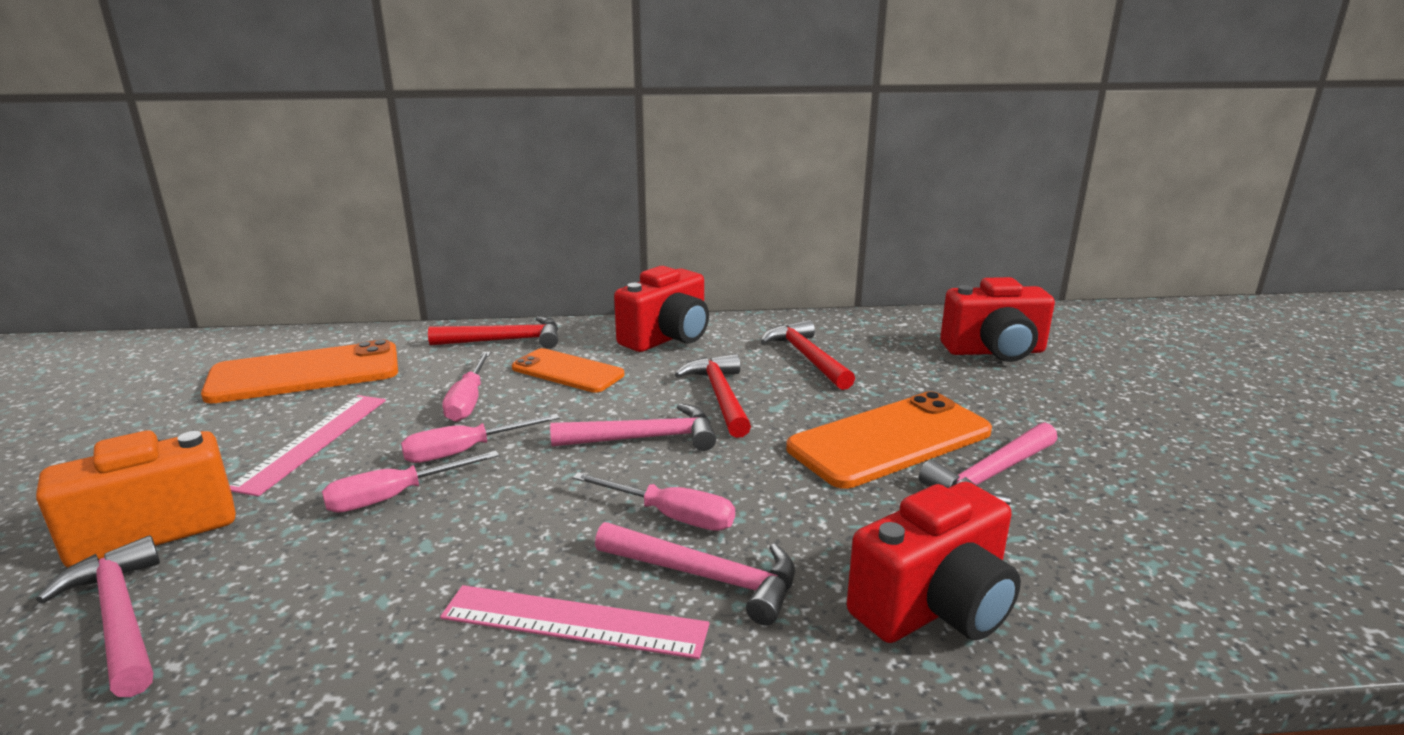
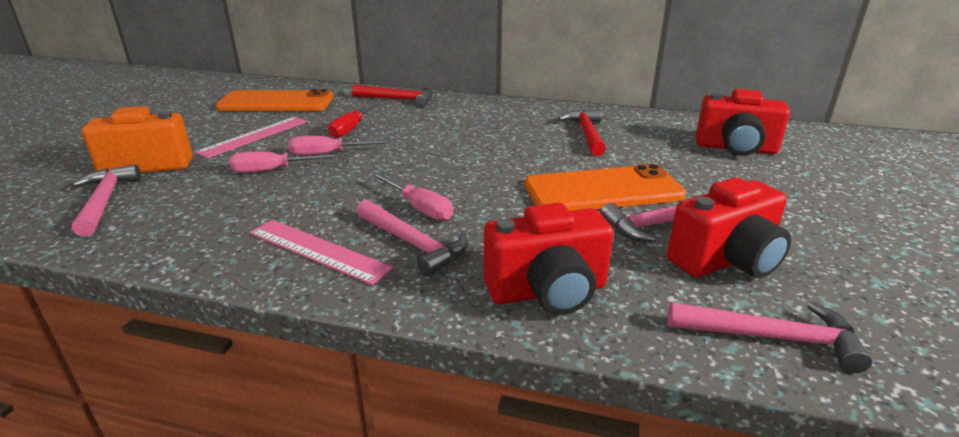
camera: 20 degrees right, 5 degrees up
pink screwdriver [442,352,491,422] -> red screwdriver [328,102,380,138]
orange phone [512,348,624,393] -> none
pink hammer [550,403,716,451] -> pink hammer moved to [667,302,872,373]
red camera [614,266,709,352] -> red camera moved to [667,177,791,278]
red hammer [675,354,751,438] -> none

